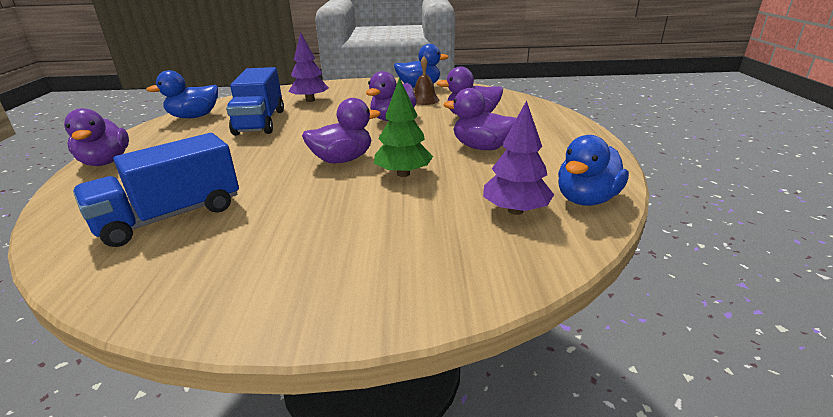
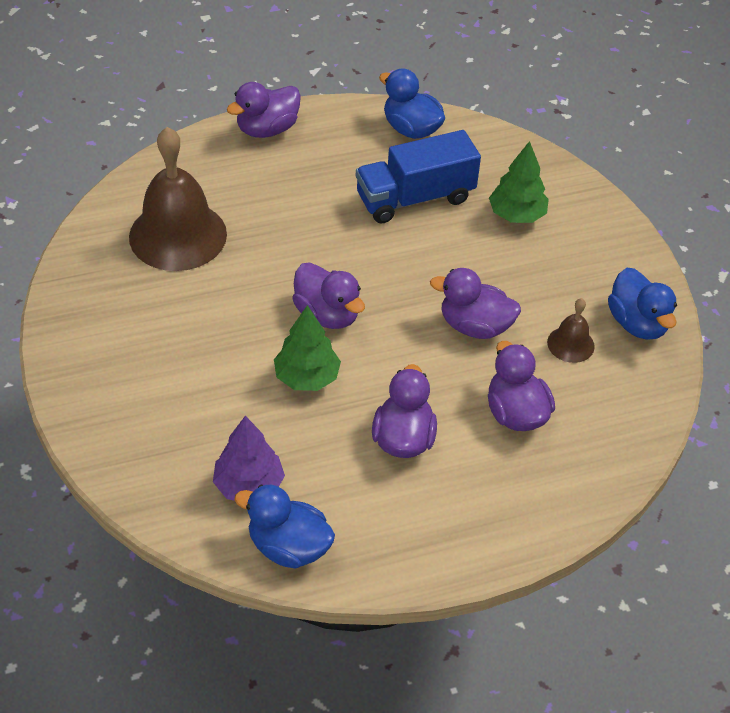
camera: 70 degrees right, 20 degrees up
blue truck [73,133,239,247] -> brown bell [129,127,227,271]
purple tree [288,32,329,102] -> green tree [489,141,549,223]

